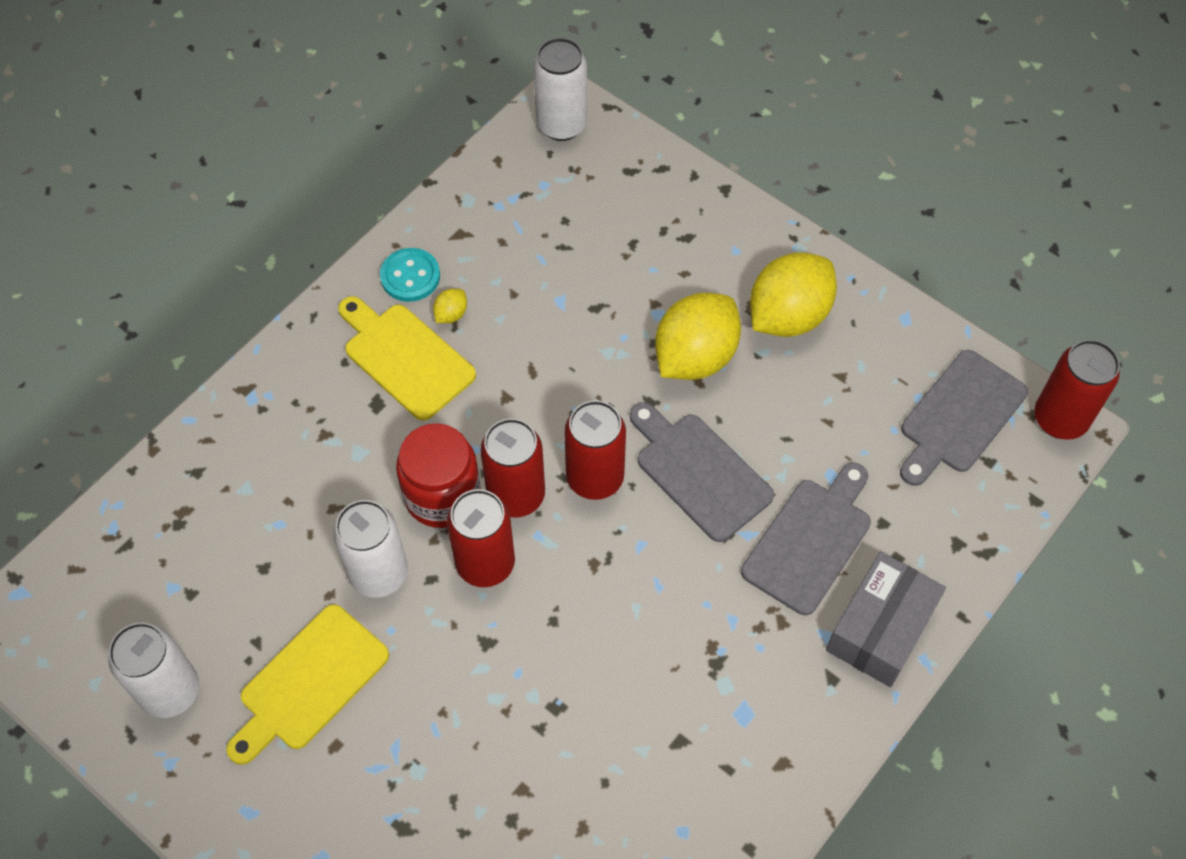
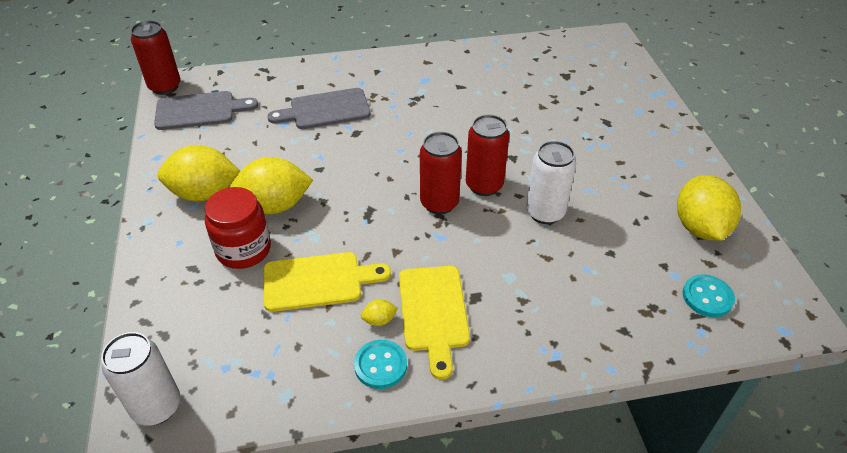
camera: 140 degrees left, 15 degrees down
white can [108,622,199,718] -> yellow lemon [677,175,741,241]
yellow cutting board [226,604,389,765] -> yellow cutting board moved to [263,252,391,312]
red jar [396,423,481,528] -> red jar moved to [205,187,271,269]
red can [564,400,626,500] -> none
grey cutting board [630,402,774,542] -> none
grey box [826,551,946,687] -> none
none -> turquoise button [683,274,735,317]

